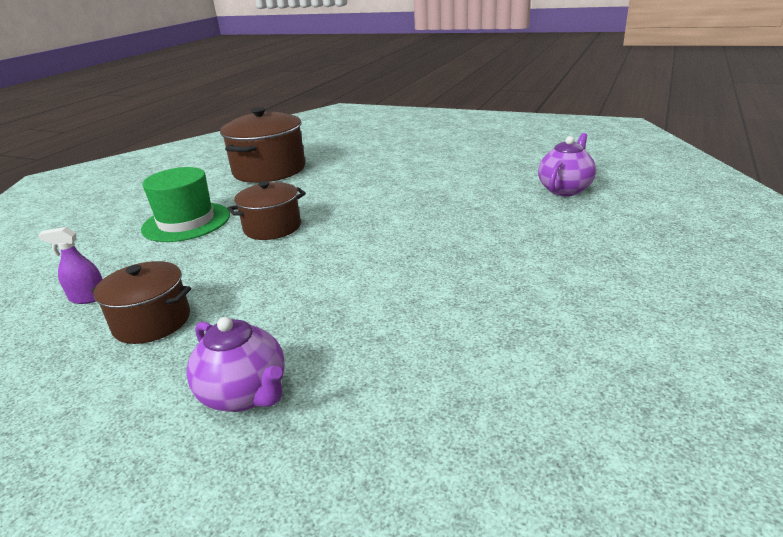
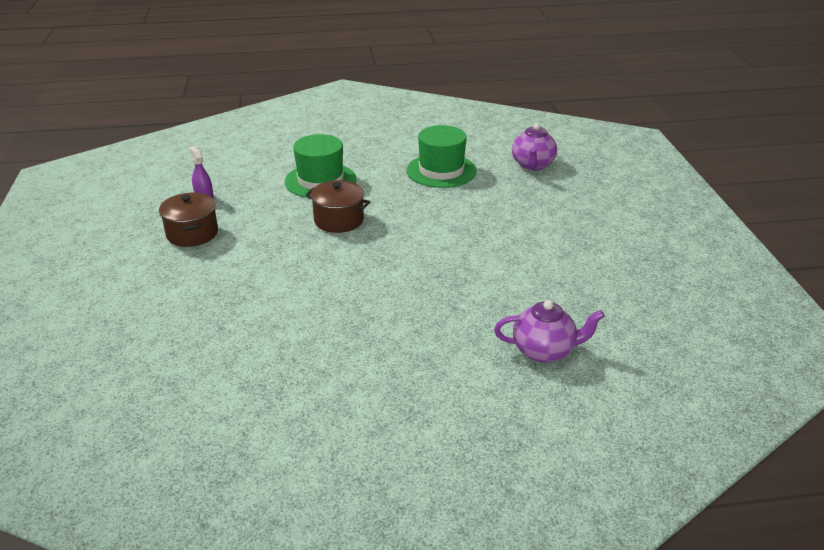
camera: 55 degrees right, 5 degrees up
purple teapot [186,317,285,412] -> purple teapot moved to [512,123,557,171]
brown pot [220,107,305,183] -> green hat [407,125,477,188]

